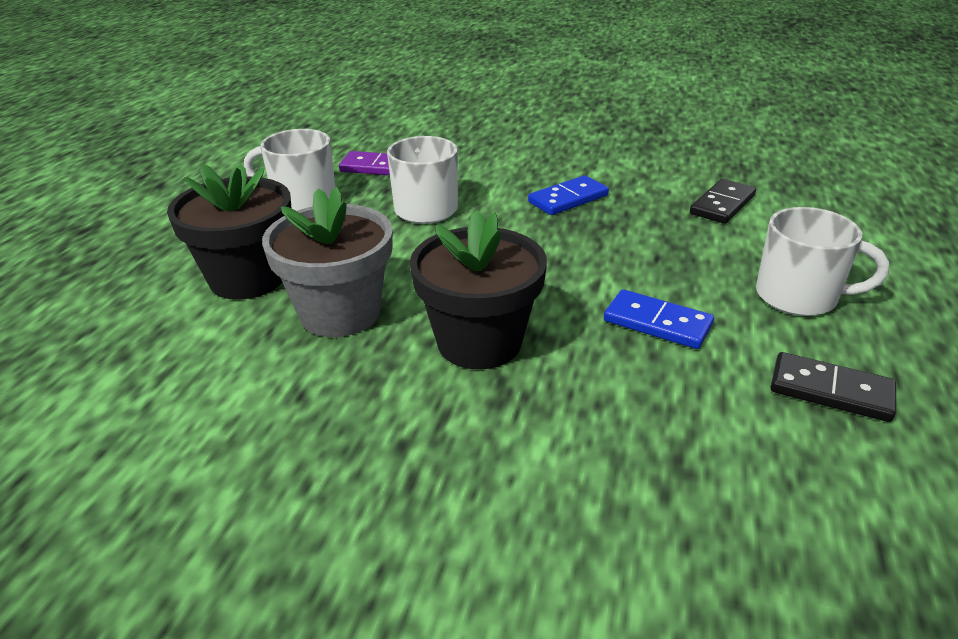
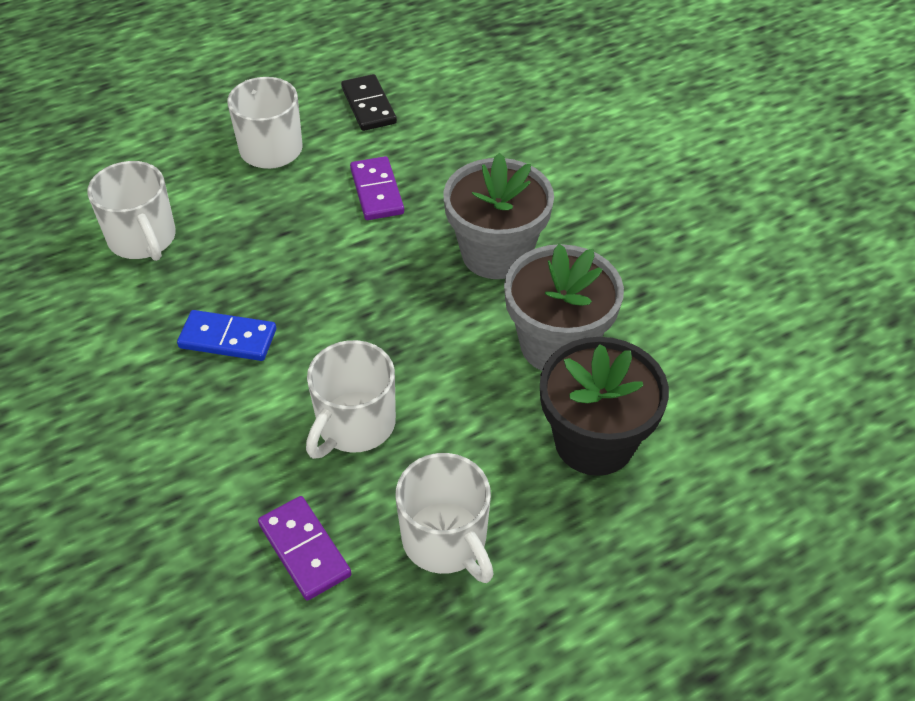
camera: 135 degrees left, 15 degrees up
black flower pot [410,211,547,369] -> grey flower pot [443,153,554,279]
blue domino [604,289,714,349] -> purple domino [350,156,404,220]
black domino [690,179,756,224] -> white mug [87,161,176,261]

